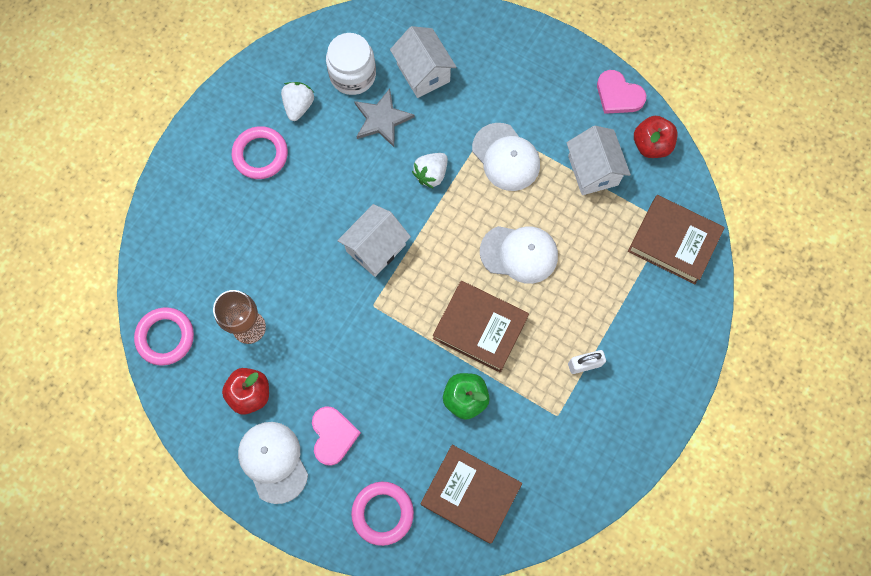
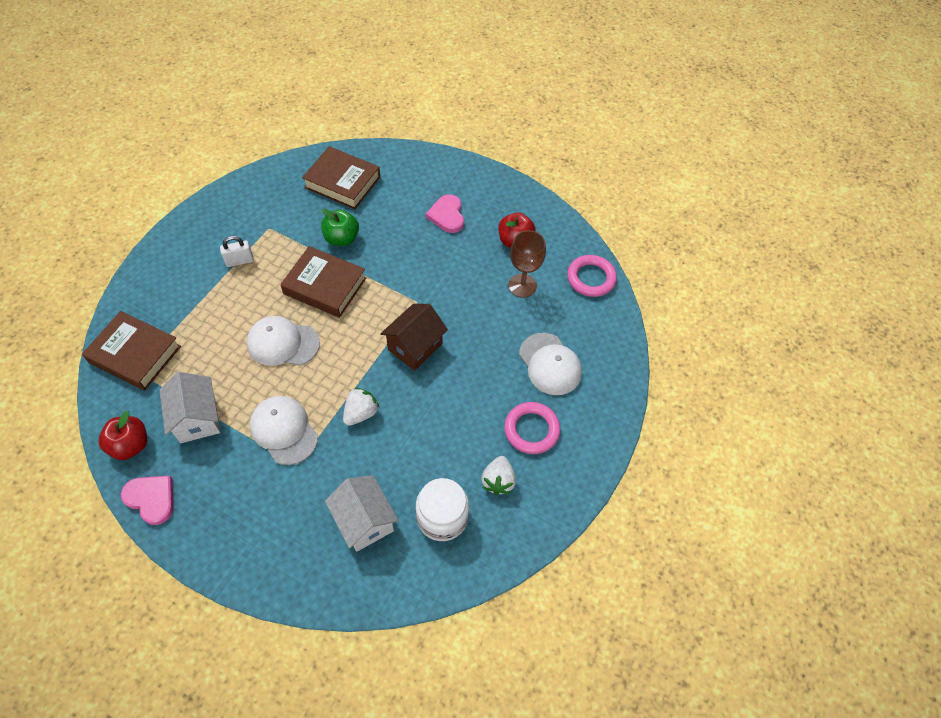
camera: 175 degrees right, 15 degrees down
white cap [238,422,308,504] -> white cap moved to [519,333,582,395]
white house [337,204,411,277] -> brown house [381,304,448,371]
pink ring [351,482,414,546] -> none
grey star [354,88,415,147] -> none

